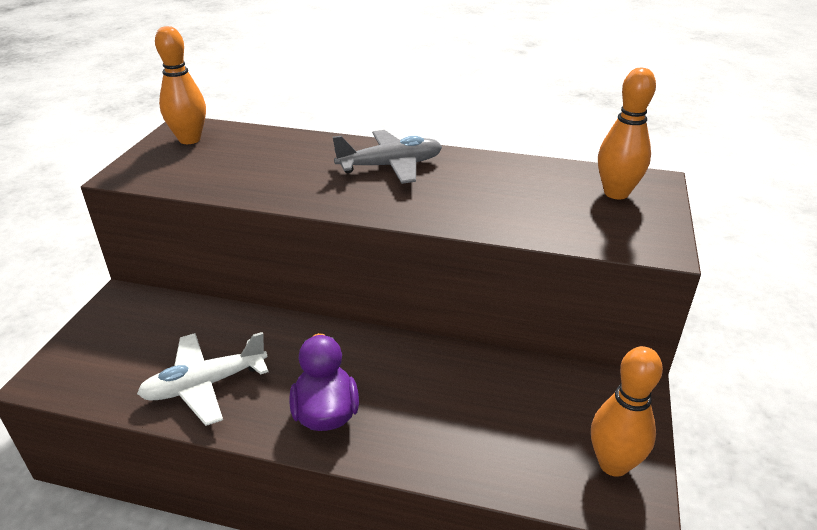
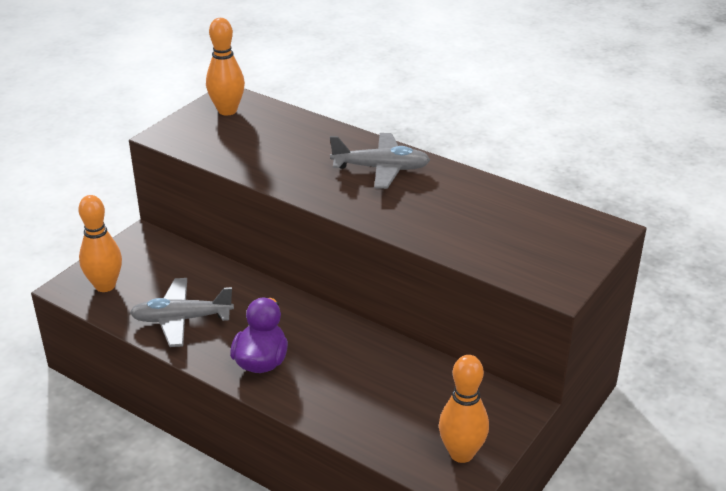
camera: 20 degrees right, 0 degrees up
white plane [137,332,268,426] -> grey plane [130,278,234,347]
orange bowling pin [598,68,656,199] -> orange bowling pin moved to [78,195,122,292]

